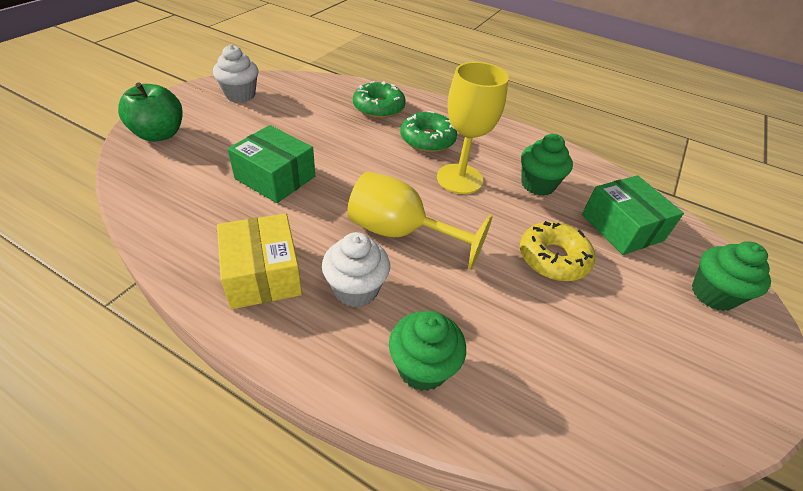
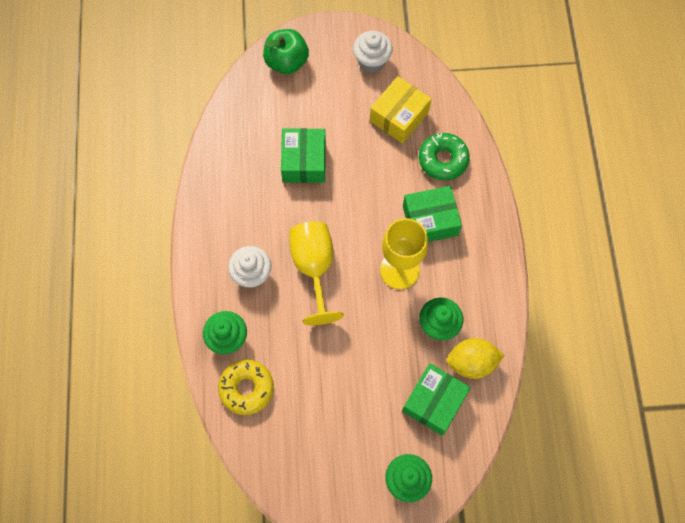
camera: 60 degrees right, 25 degrees up
yellow box [217,213,302,309] -> yellow box moved to [370,76,431,144]
green donut [400,111,457,152] -> green box [403,186,462,242]
yellow donut [520,221,595,281] -> yellow donut moved to [218,359,274,415]
none -> yellow lemon [447,338,505,379]

